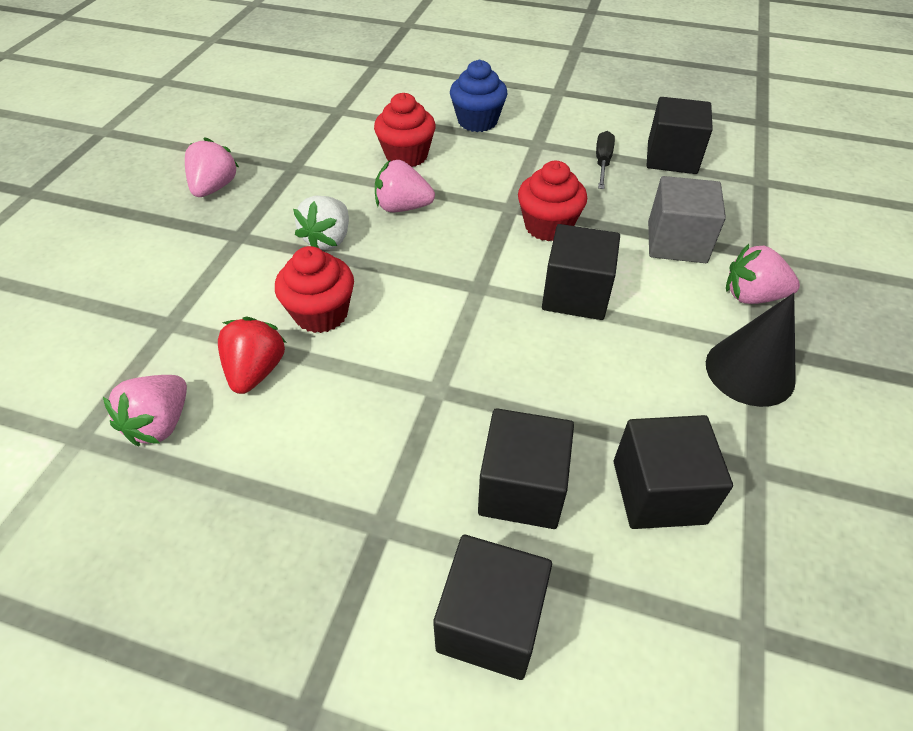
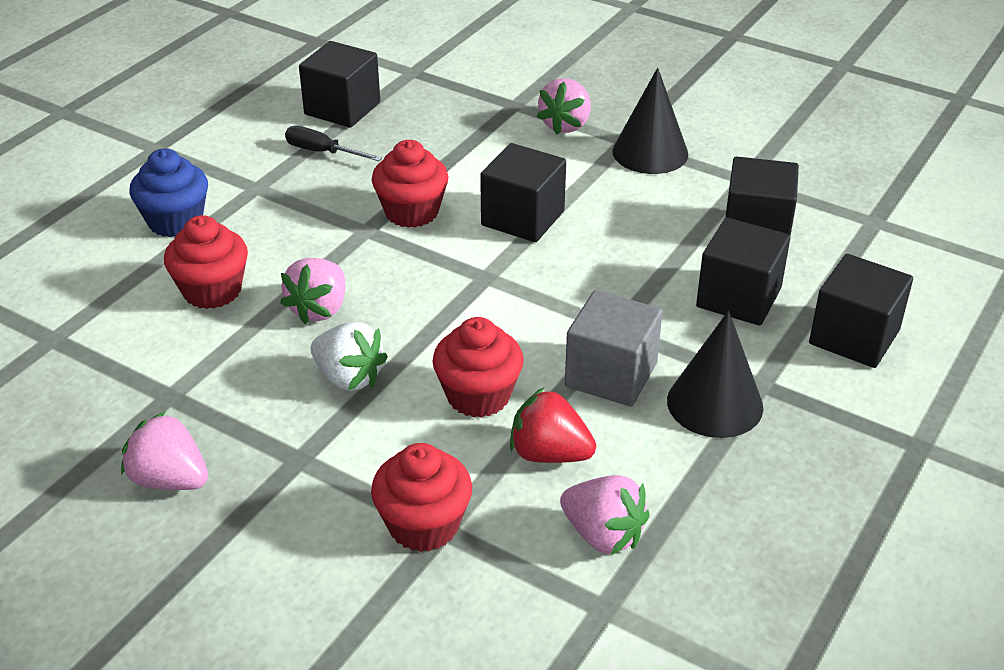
camera: 75 degrees left, 10 degrees down
grey cube [648,176,726,263] -> grey cube moved to [565,290,662,407]
none -> red cupcake [371,443,472,552]
none -> black cone [667,311,763,438]

